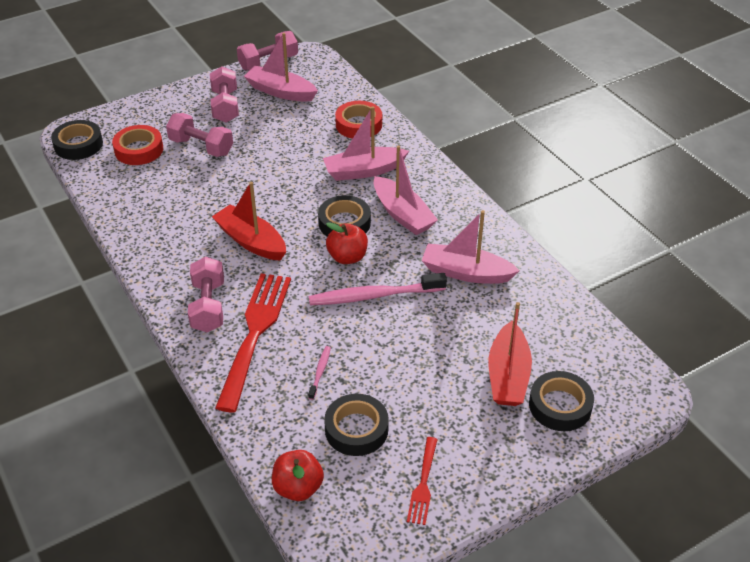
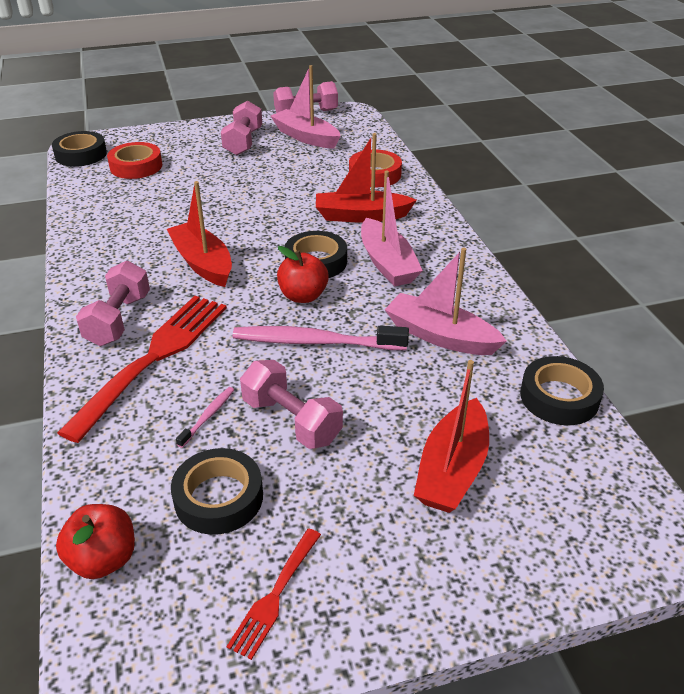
camera: 15 degrees right, 5 degrees down
pink dumbbell [166,113,233,157] -> pink dumbbell moved to [240,360,343,449]
pink boat [323,106,409,181] -> red boat [316,133,417,223]
black tape [529,371,594,431] -> black tape moved to [520,356,604,425]

